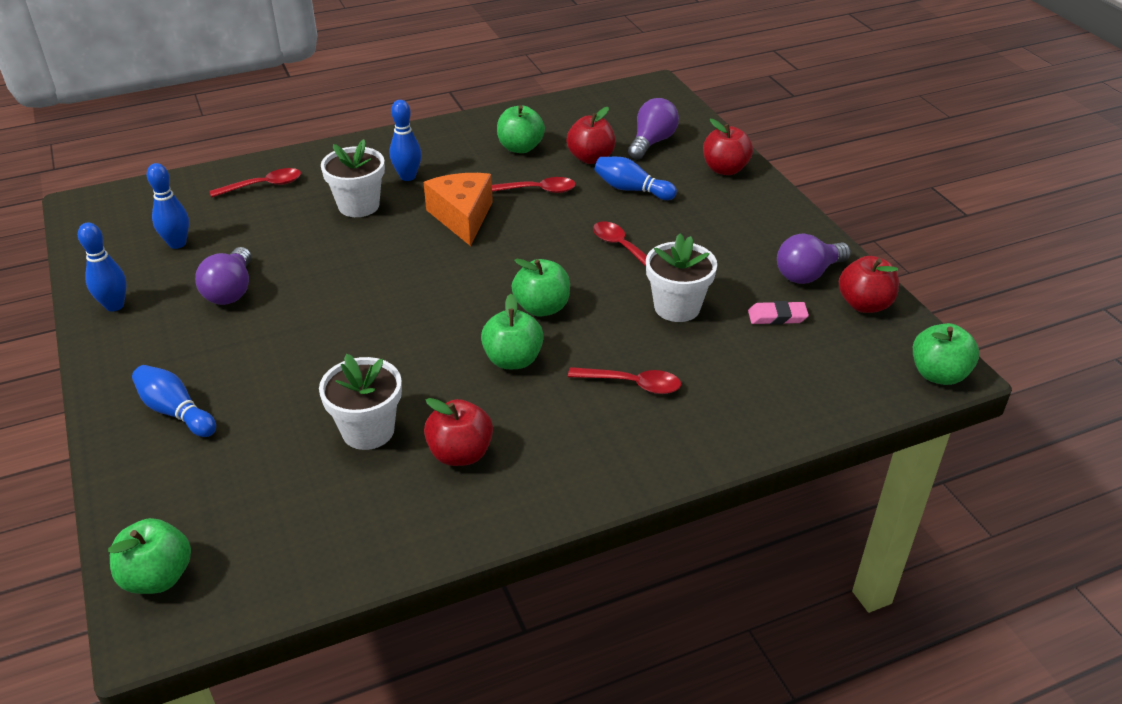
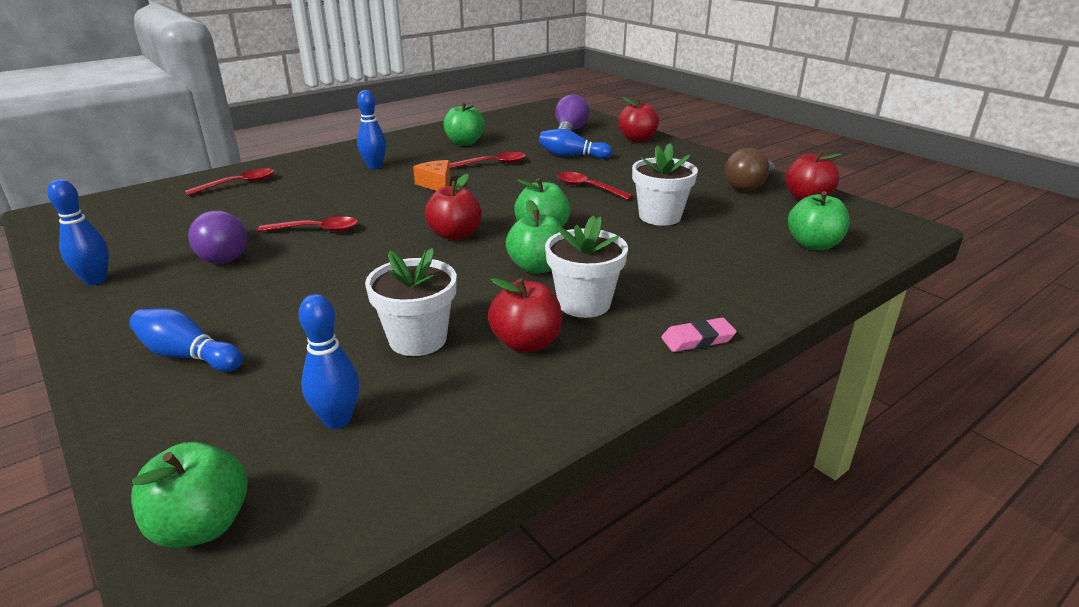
camera: 15 degrees left, 10 degrees down
blue bowling pin [147,163,189,249] -> blue bowling pin moved to [298,294,359,429]
white flower pot [321,139,385,217] -> white flower pot moved to [545,215,628,318]
orange cheese [424,173,493,246] -> orange cheese [413,160,451,191], size x0.62
red apple [566,107,615,164] -> red apple moved to [425,174,482,240]
red spoon [568,367,681,394] -> red spoon moved to [257,216,358,232]
pink eraser [748,301,809,325] -> pink eraser moved to [661,318,737,352]
purple light bulb [777,234,851,284] -> brown light bulb [725,148,775,191]
green apple [913,323,979,385] -> green apple moved to [788,191,850,250]

